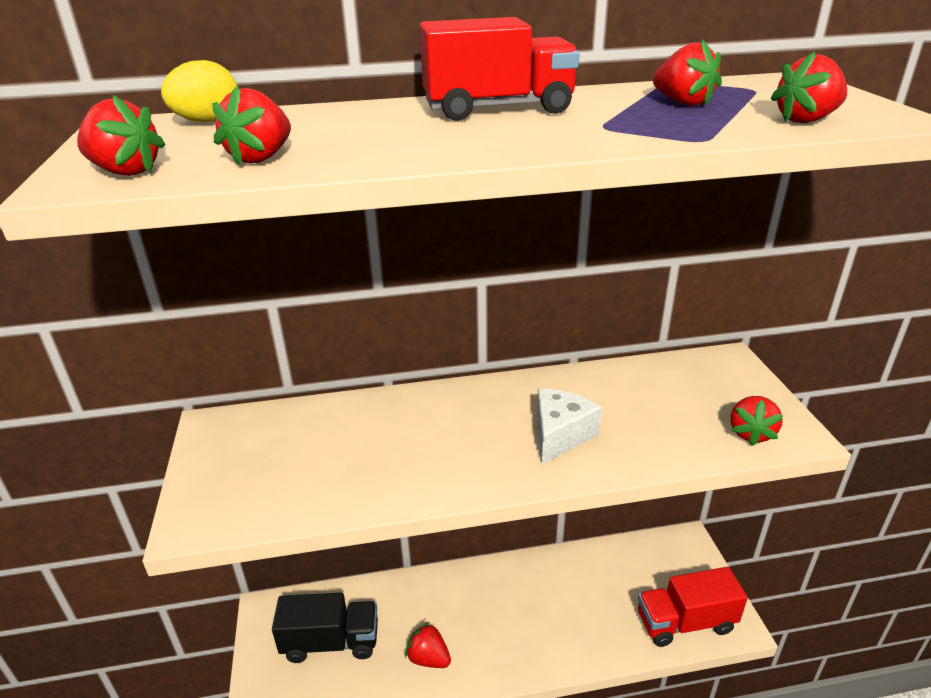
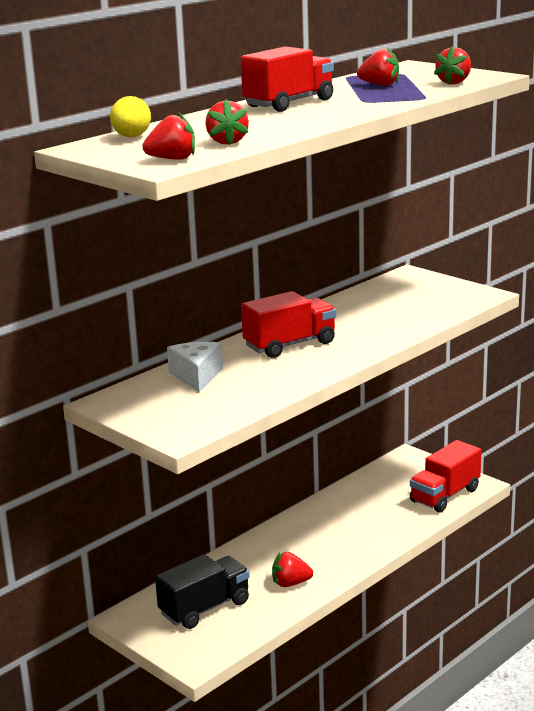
camera: 35 degrees left, 10 degrees down
white cheese [537,388,602,464] -> white cheese moved to [167,342,223,392]
red strawberry [731,396,783,446] -> none
none -> red truck [241,291,336,358]

